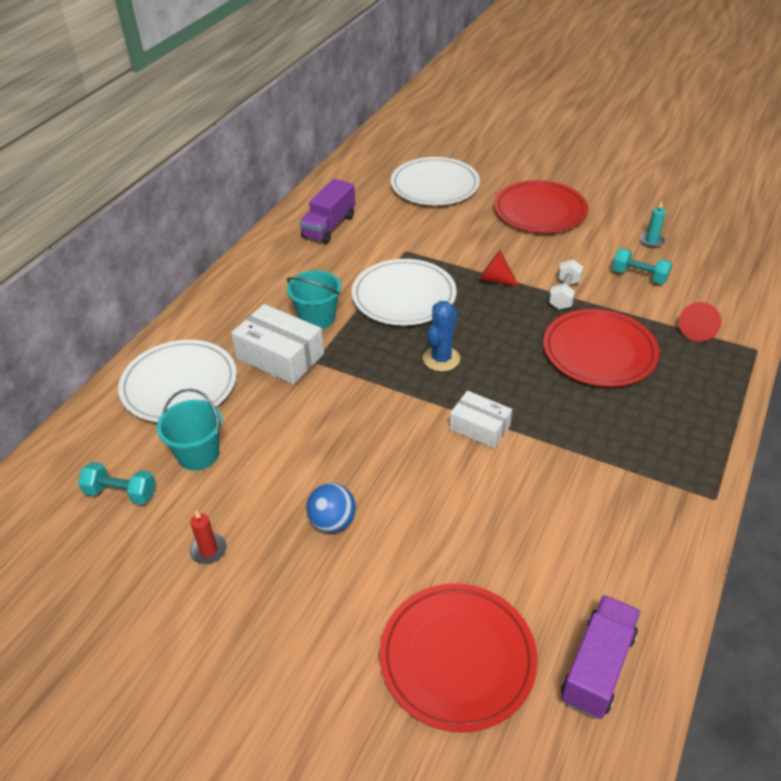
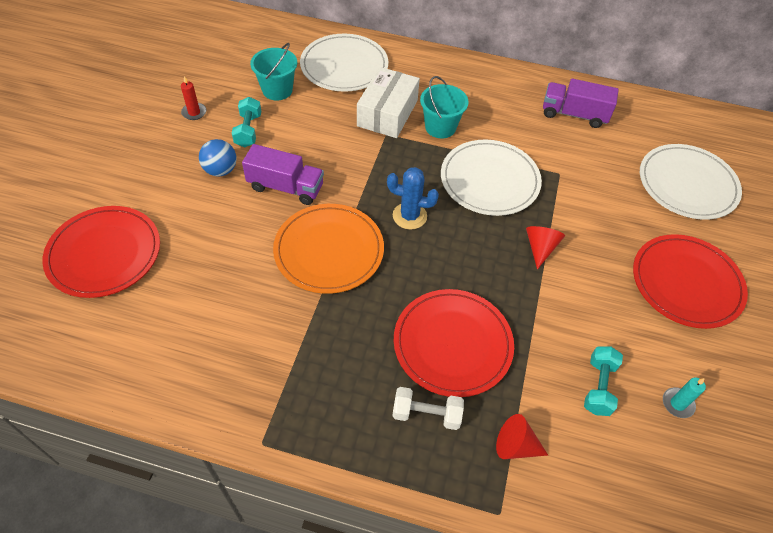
camera: 75 degrees right, 10 degrees up
turquoise dumbbell [78,462,156,505] -> turquoise dumbbell moved to [232,97,261,148]
white box [449,391,512,448] -> orange plate [273,204,384,294]
white dumbbell [549,259,583,310] -> white dumbbell moved to [392,387,464,430]
purple truck [561,595,641,719] -> purple truck moved to [242,144,324,205]

